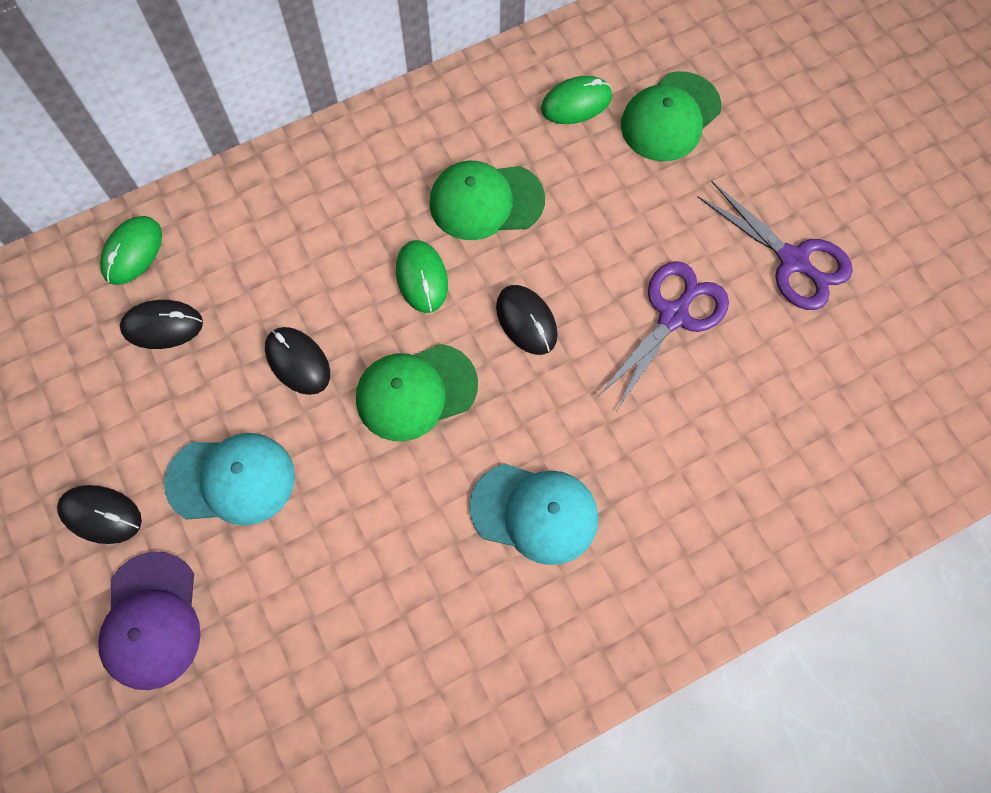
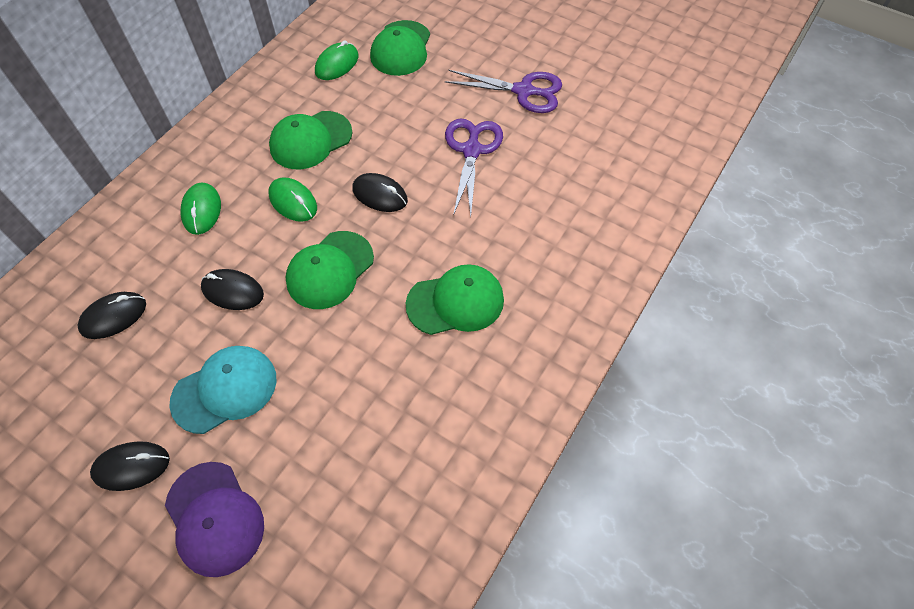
camera: 30 degrees left, 10 degrees down
green mouse [100,216,162,285] -> green mouse moved to [180,182,221,235]
turquoise cap [469,464,598,565] -> green cap [406,264,504,335]

